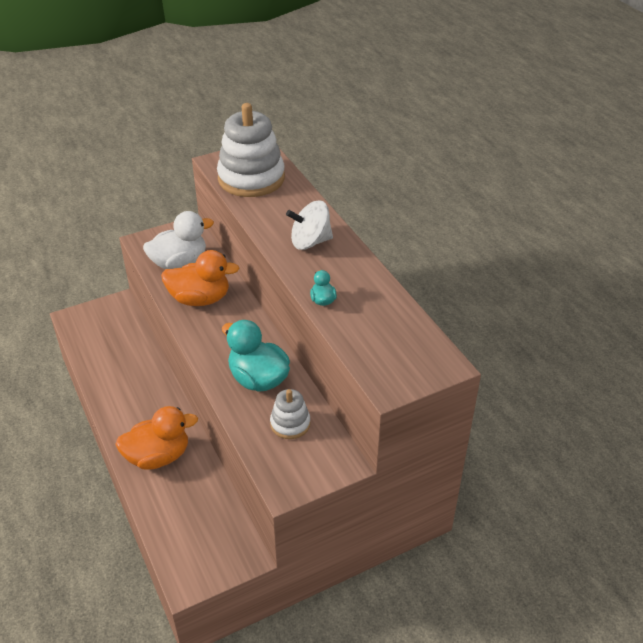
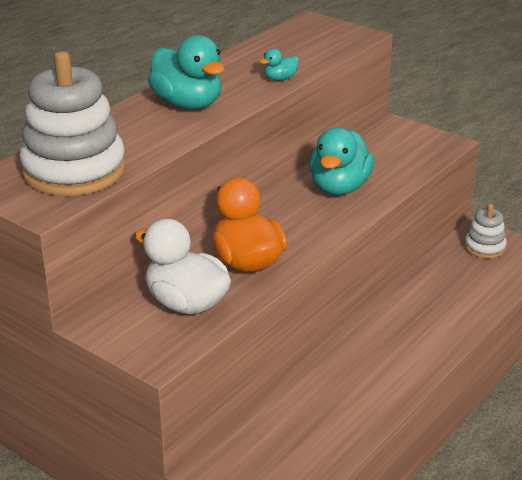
camera: 115 degrees left, 10 degrees down
orange duck [115,406,198,470] -> none
white stacking toy [270,389,311,439] -> white stacking toy moved to [464,204,507,259]
white spinning top [286,201,333,250] -> turquoise duck [148,35,225,110]

